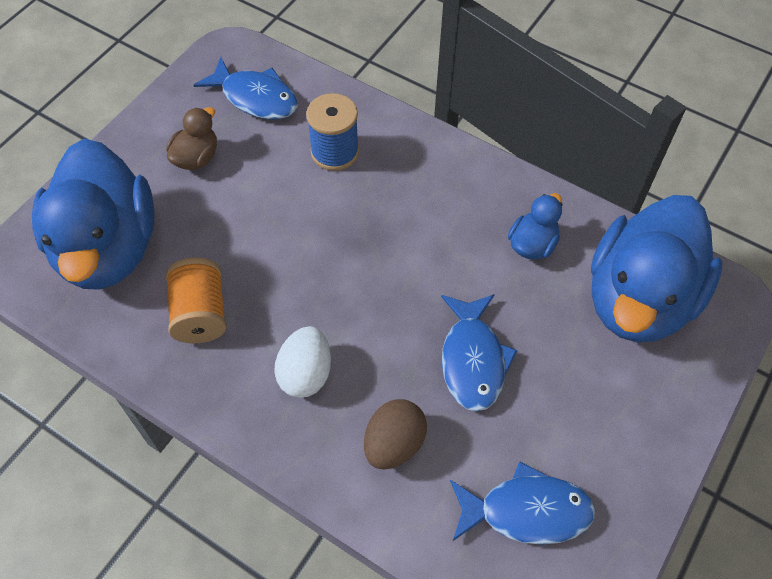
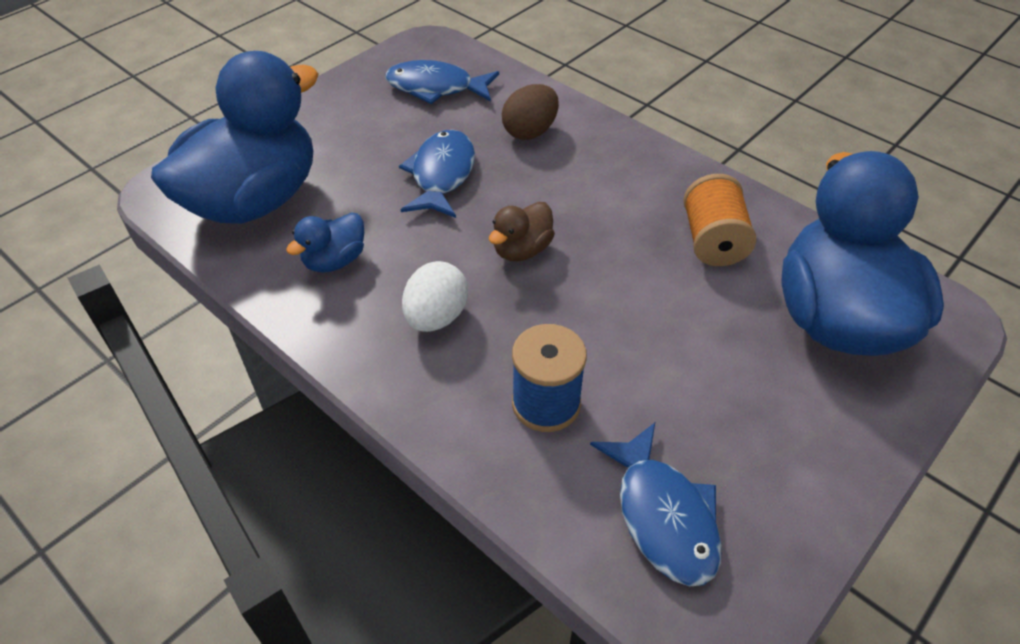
camera: 170 degrees left, 10 degrees down
brown duck [166,107,217,170] -> brown duck moved to [489,202,555,261]
blue fish [194,57,298,119] -> blue fish turned 150 degrees counterclockwise [590,423,722,586]
white egg [274,326,331,398] -> white egg moved to [402,261,468,332]

